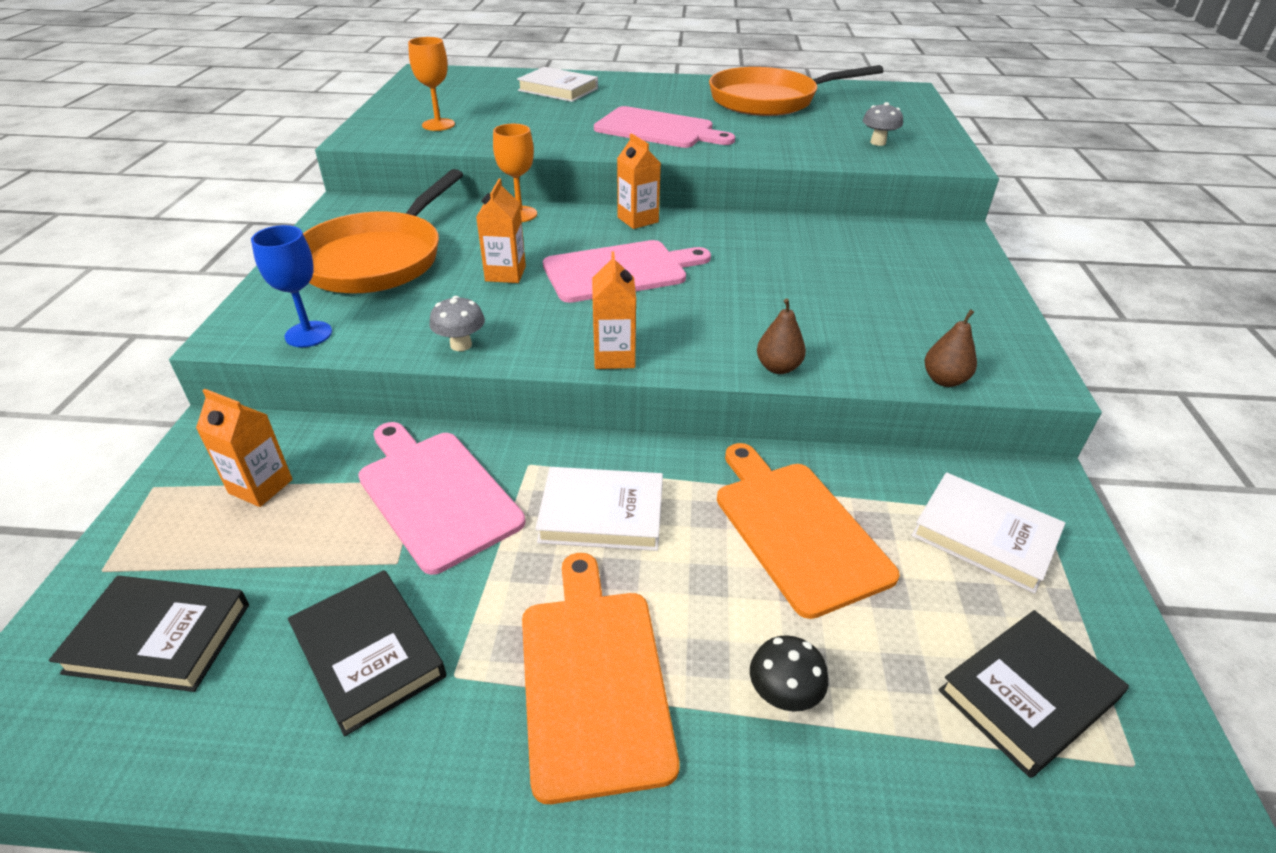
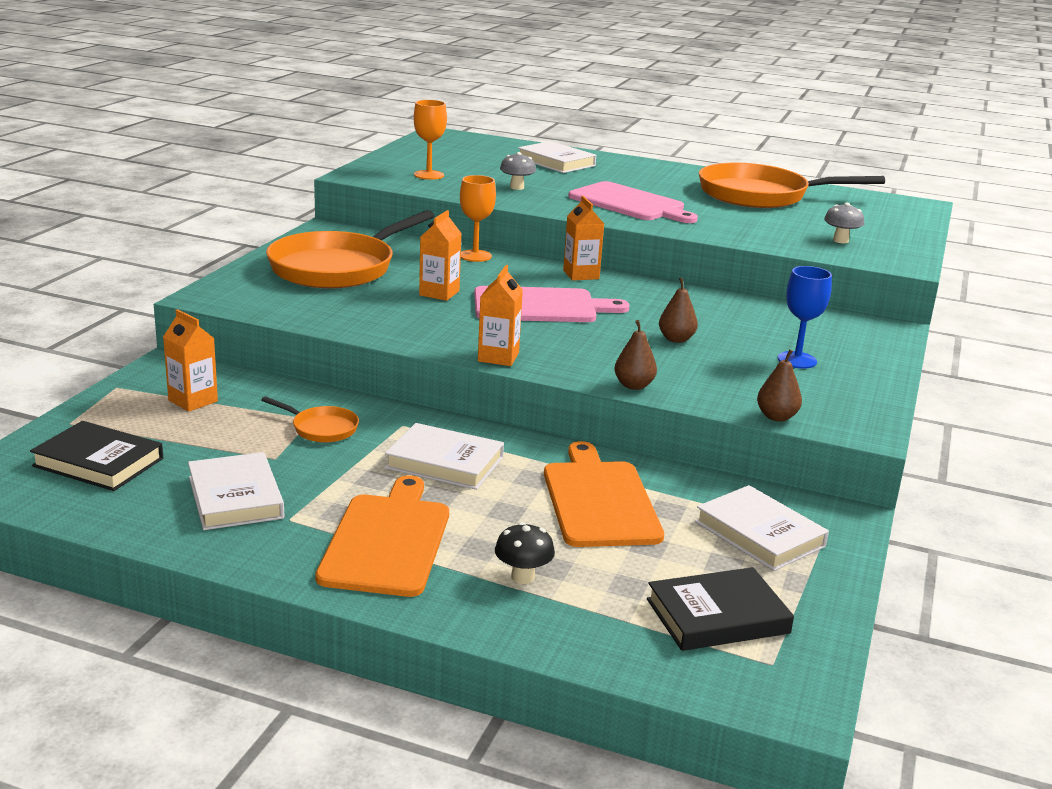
camera: 15 degrees right, 15 degrees down
blue goblet [251,225,332,347] -> blue goblet moved to [778,266,832,369]
black book [288,570,446,736] -> white book [188,452,284,530]
pink cutting board [358,422,525,575] -> orange pan [261,396,359,443]
grey mushroom [429,296,485,351] -> grey mushroom moved to [500,152,536,190]
none -> brown pear [659,278,698,343]

